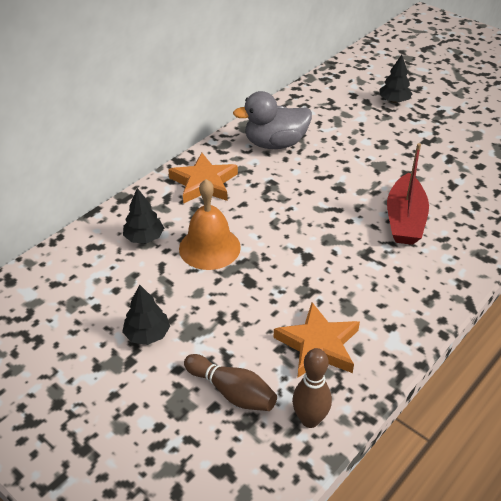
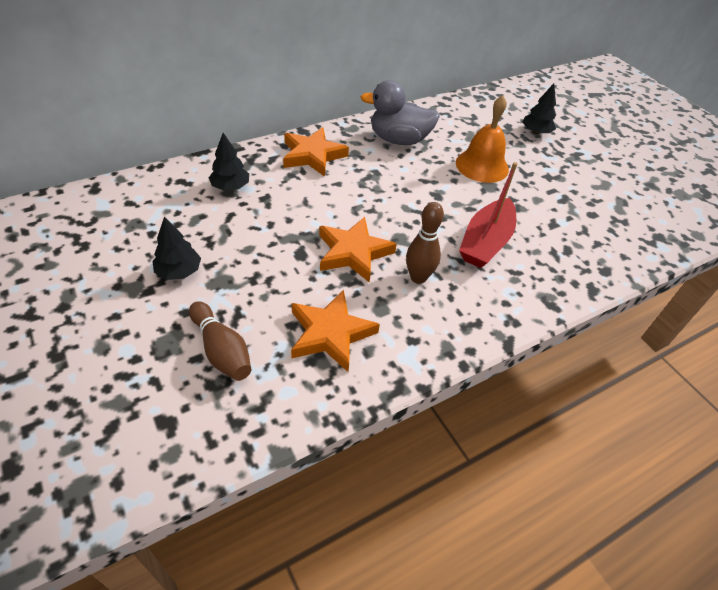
camera: 15 degrees right, 5 degrees up
orange bell [179,179,241,270] -> orange bell moved to [456,96,509,183]
brown bowling pin [292,348,332,428] -> brown bowling pin moved to [406,202,444,284]
none -> orange star [319,217,397,283]

